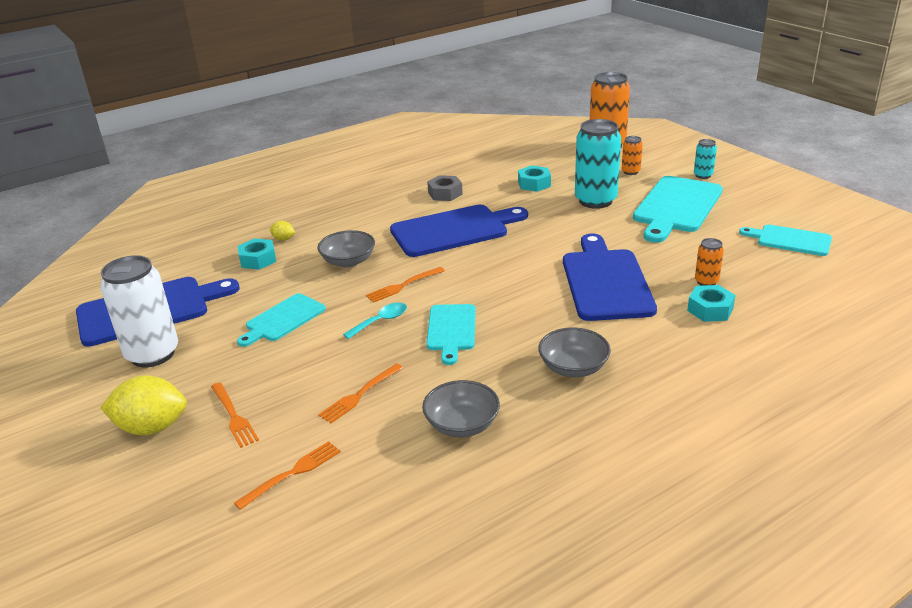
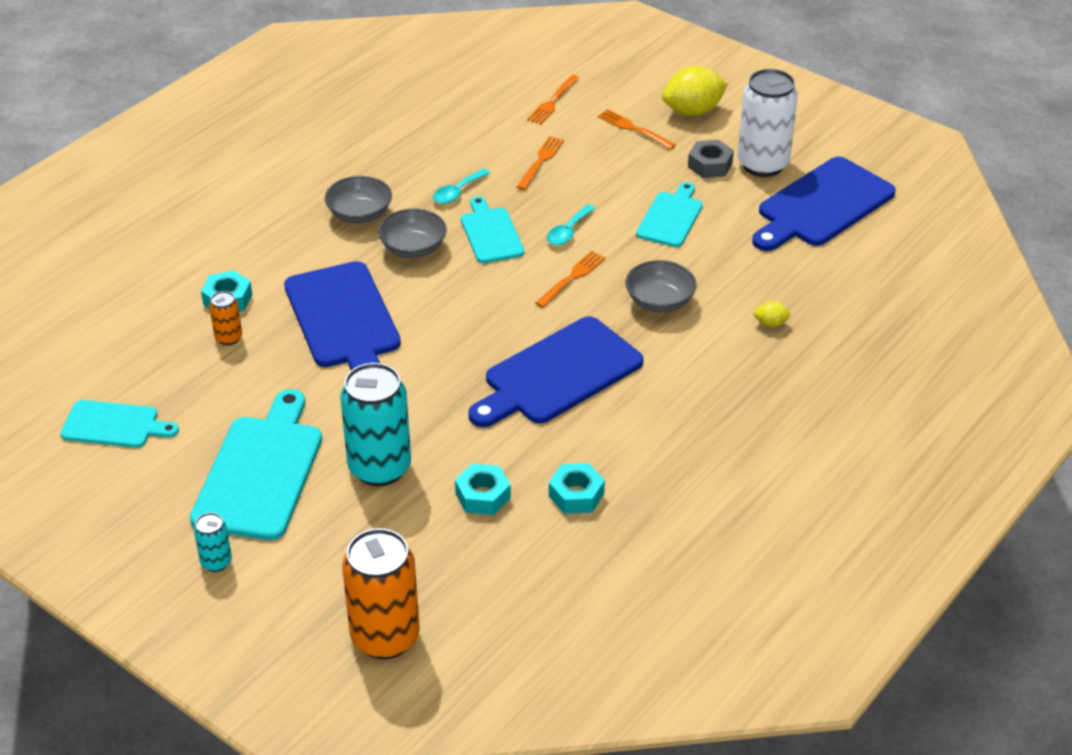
camera: 160 degrees right, 10 degrees up
turquoise nut [238,238,276,270] -> turquoise nut moved to [549,463,605,514]
grey bowl [422,380,500,437] -> grey bowl moved to [378,209,447,258]
grey nut [427,175,463,201] -> grey nut moved to [688,140,734,178]
orange can [622,136,643,175] -> none
none -> turquoise spoon [433,168,490,204]

